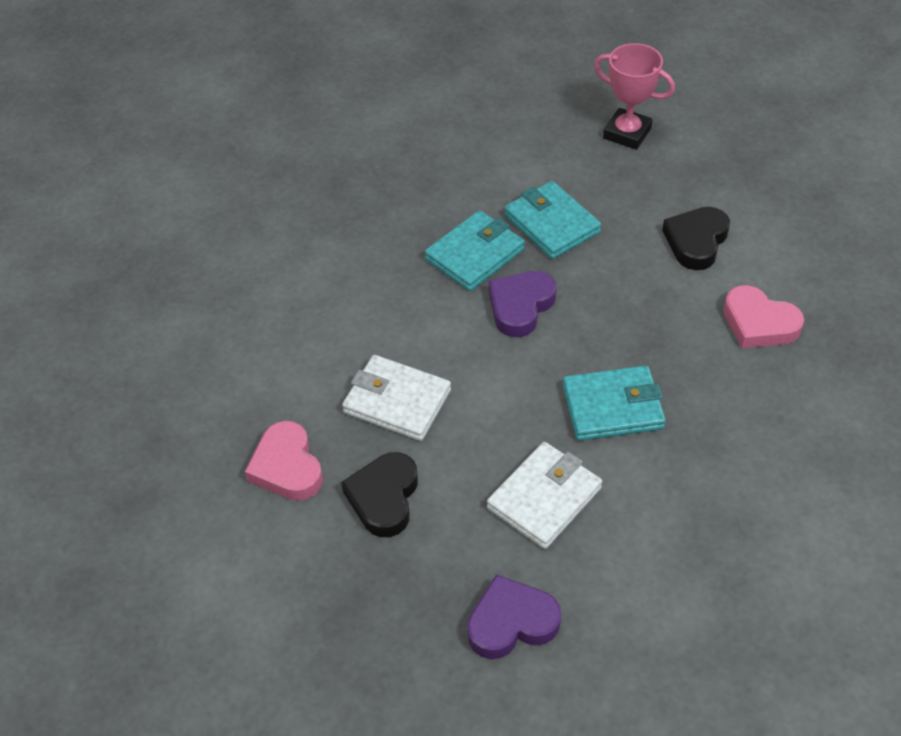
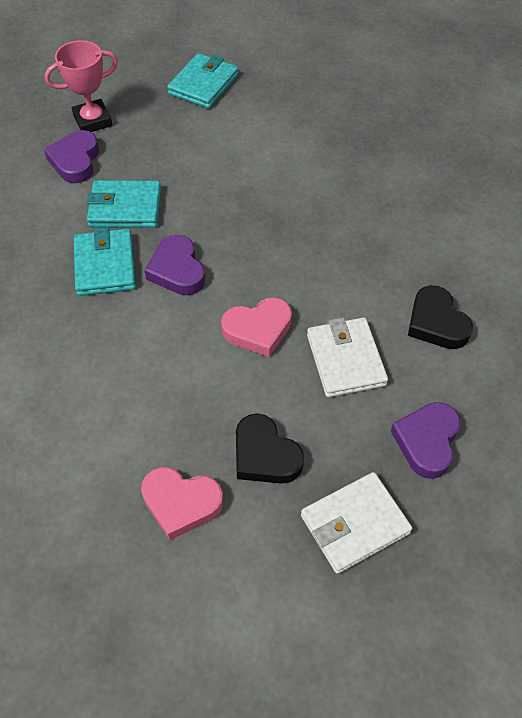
camera: 55 degrees left, 5 degrees up
white wallet [342,355,451,441] -> white wallet moved to [301,472,412,574]
turquoise wallet [563,366,666,441] -> turquoise wallet moved to [167,53,238,109]
black heart [662,207,730,270] -> black heart moved to [408,285,473,349]
pink heart [724,285,804,348] -> pink heart moved to [221,297,292,357]
none -> purple heart [44,130,99,183]

